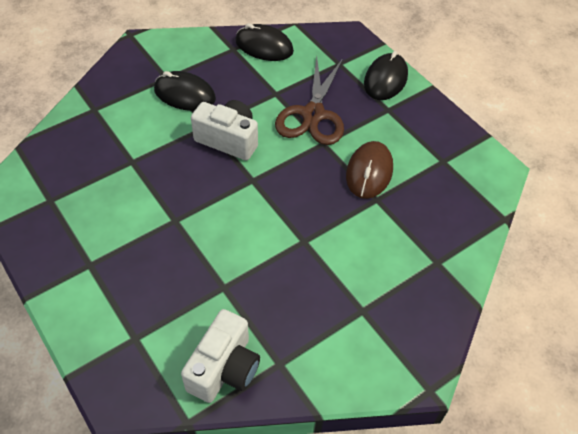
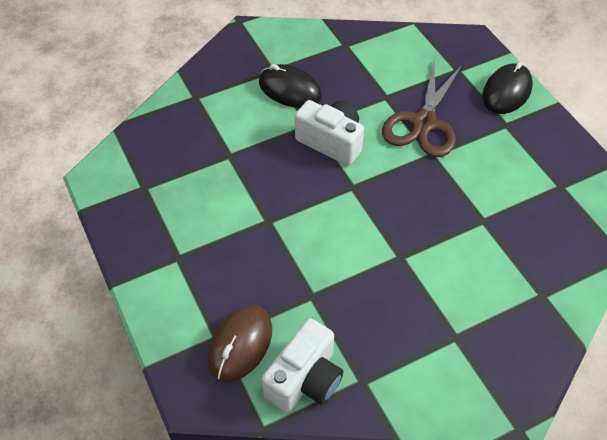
camera: 10 degrees right, 0 degrees up
black mouse [235,23,294,61] -> none
brown mouse [346,141,393,199] -> brown mouse moved to [208,305,272,382]

